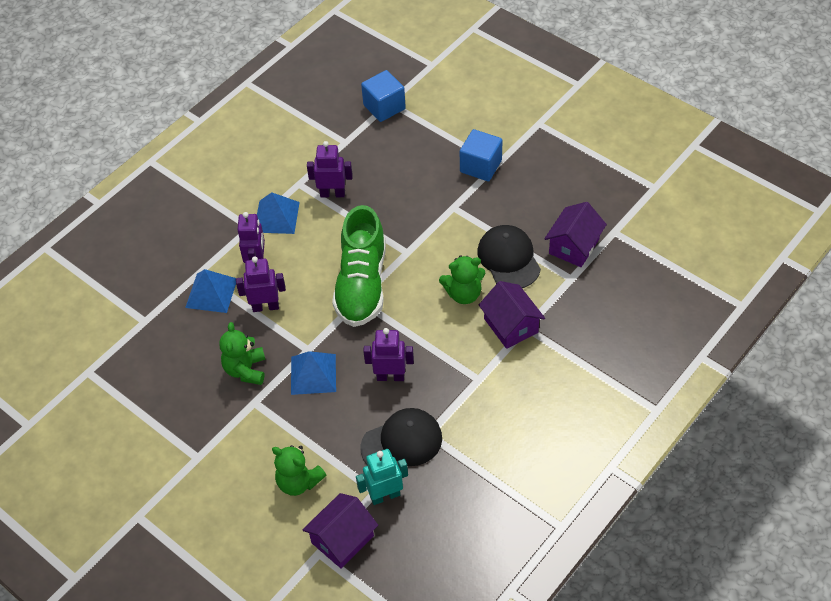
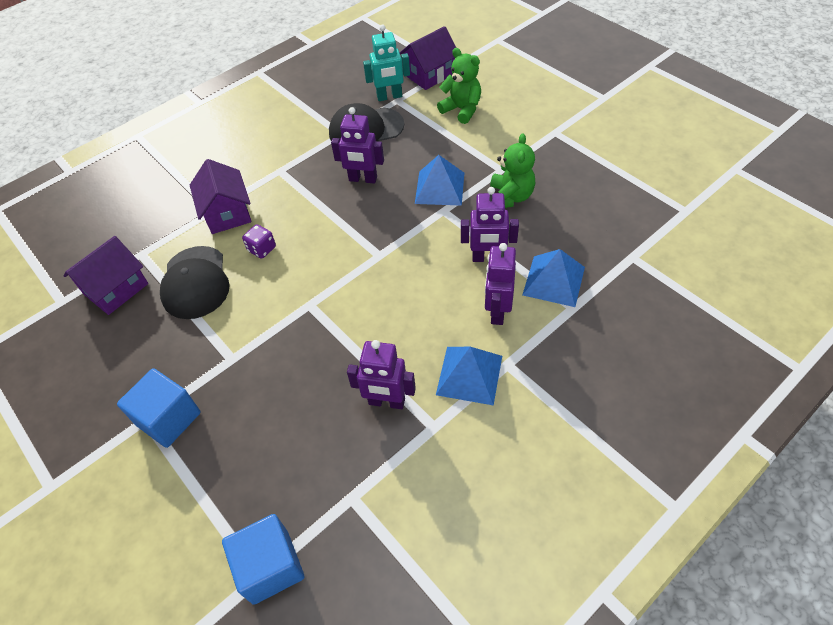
camera: 170 degrees left, 0 degrees up
green shoe [332,205,386,327] -> none
green teddy bear [439,255,485,304] -> purple dice [242,224,276,259]

